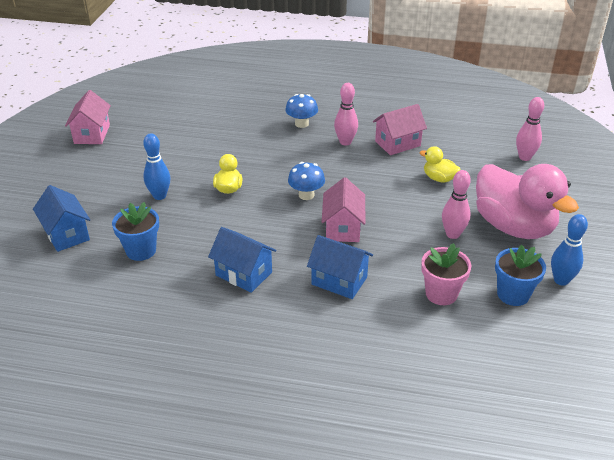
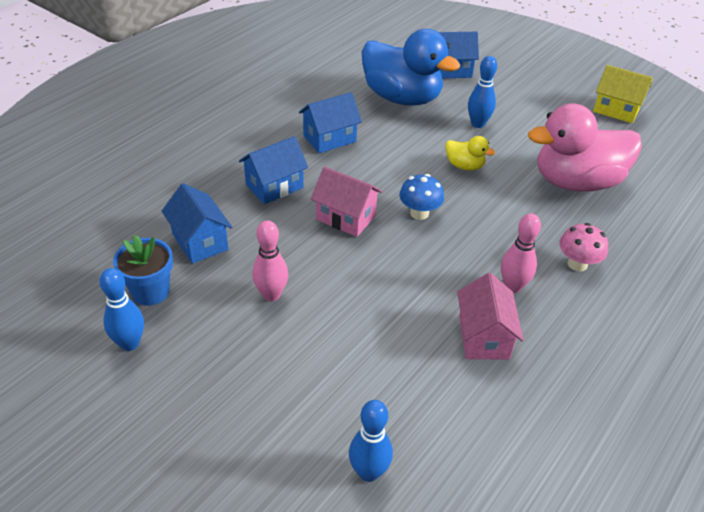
camera: 115 degrees right, 5 degrees up
pink house [65,90,111,144] -> yellow house [593,65,653,123]
blue flower pot [112,202,159,261] -> blue duck [362,29,460,105]
blue mushroom [285,94,318,128] -> pink mushroom [559,223,608,272]
yellow duck [420,146,461,183] -> none
pink flower pot [421,243,471,305] -> blue house [162,183,232,264]
pink duck [476,164,579,239] -> pink duck moved to [528,103,642,192]
pink bowling pin [516,97,544,161] -> blue bowling pin [349,400,393,482]

